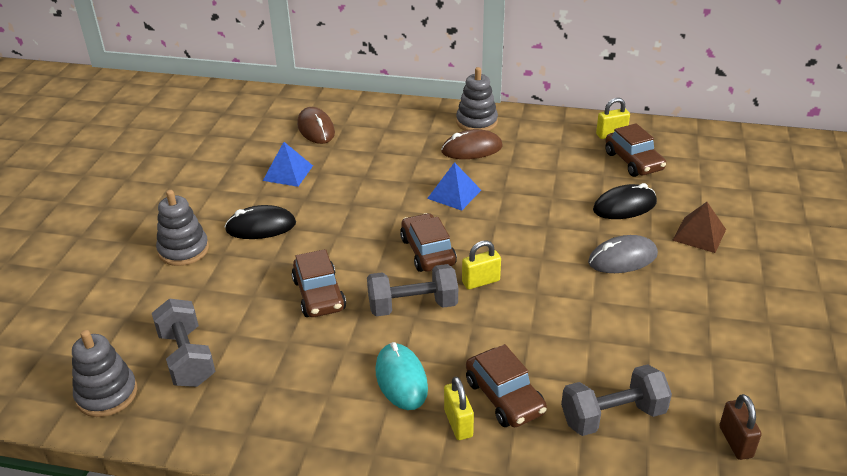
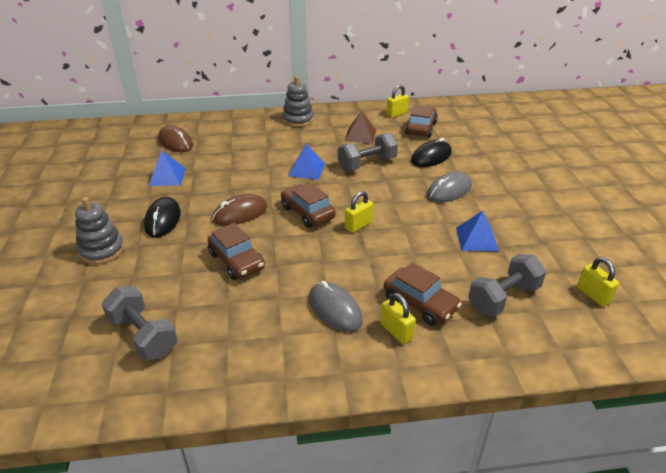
camera: 20 degrees left, 0 degrees up
grey stacking toy [72,330,137,417] -> none
black mouse [225,205,296,239] -> black mouse turned 60 degrees counterclockwise [144,197,181,238]
grey dumbbell [367,264,458,317] -> grey dumbbell moved to [338,133,398,171]
turquoise mouse [375,342,428,410] -> grey mouse [309,281,363,332]
brown mouse [441,129,503,159] -> brown mouse moved to [212,194,267,226]
brown car [605,123,666,177] -> brown car turned 120 degrees counterclockwise [405,105,438,137]
brown pyramid [672,202,726,253] -> brown pyramid moved to [345,111,376,144]
brown padlock [719,394,762,460] -> yellow padlock [577,257,619,307]
none -> blue pyramid [456,211,499,251]

